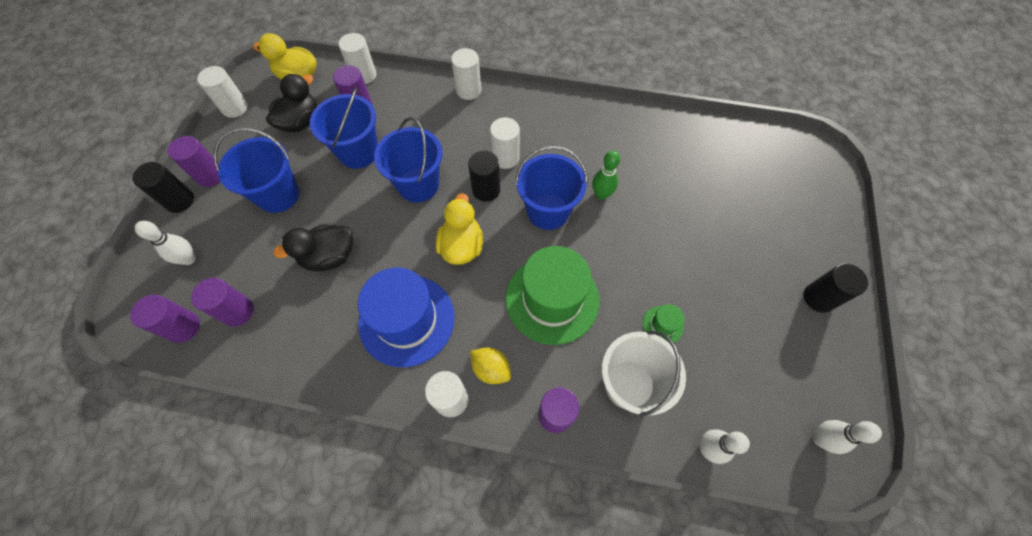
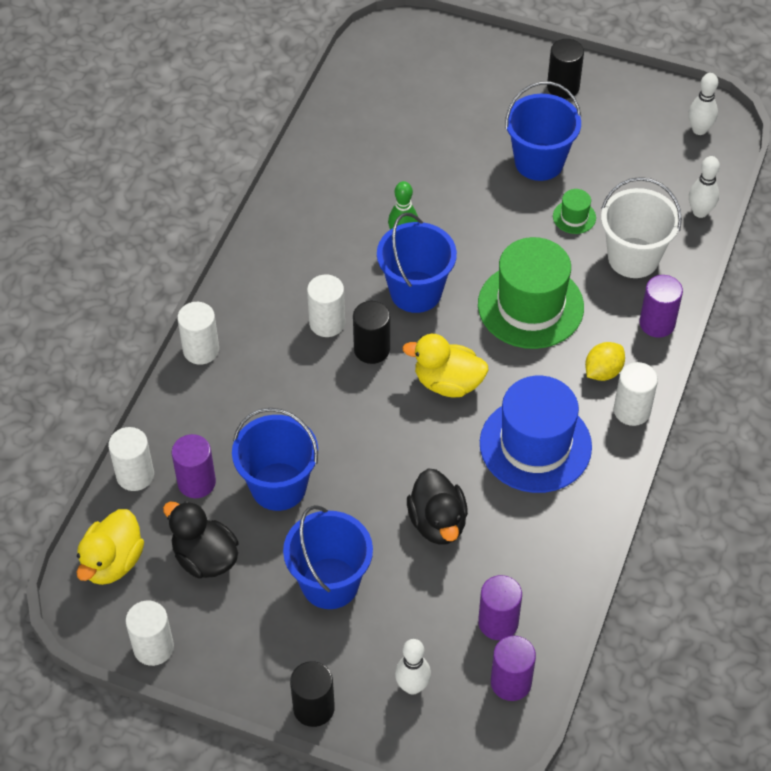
camera: 80 degrees left, 10 degrees down
purple cylinder [168,136,221,187] -> none
blue bucket [374,117,443,203] -> blue bucket moved to [505,81,581,181]

